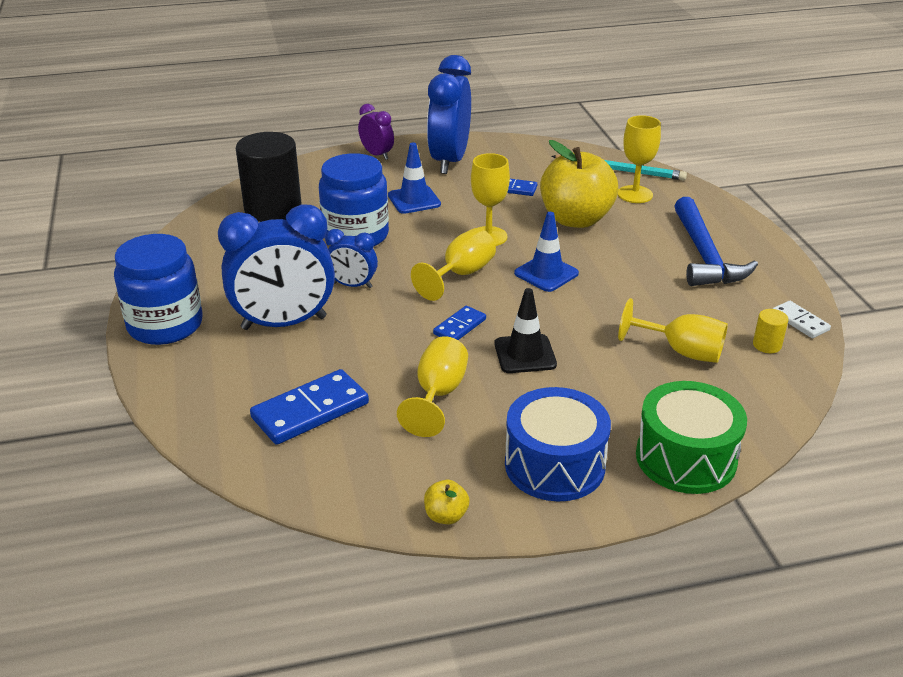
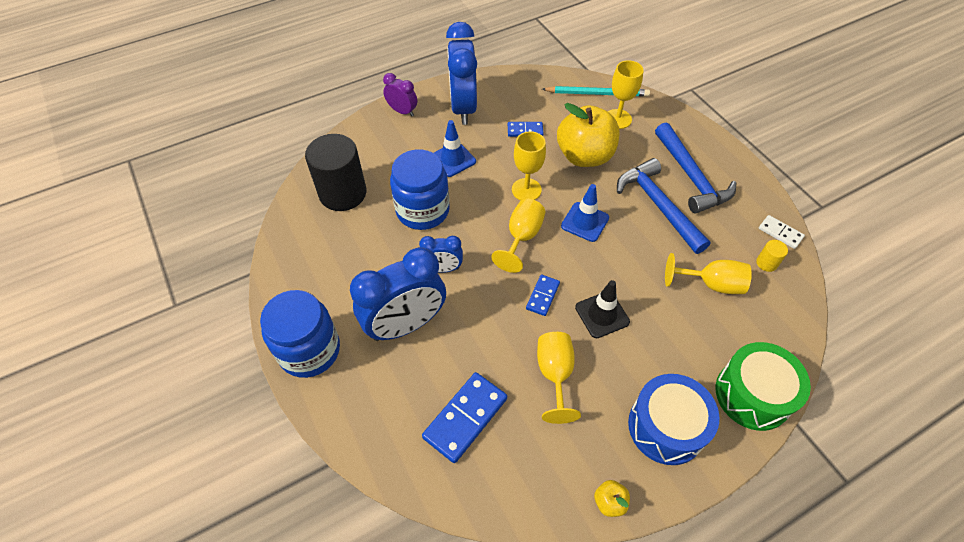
camera: 15 degrees left, 20 degrees up
none -> blue hammer [617,158,710,254]

